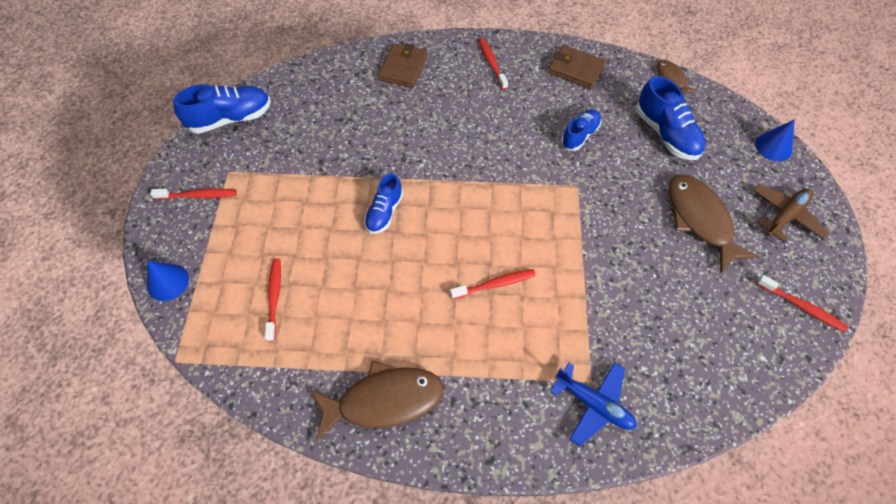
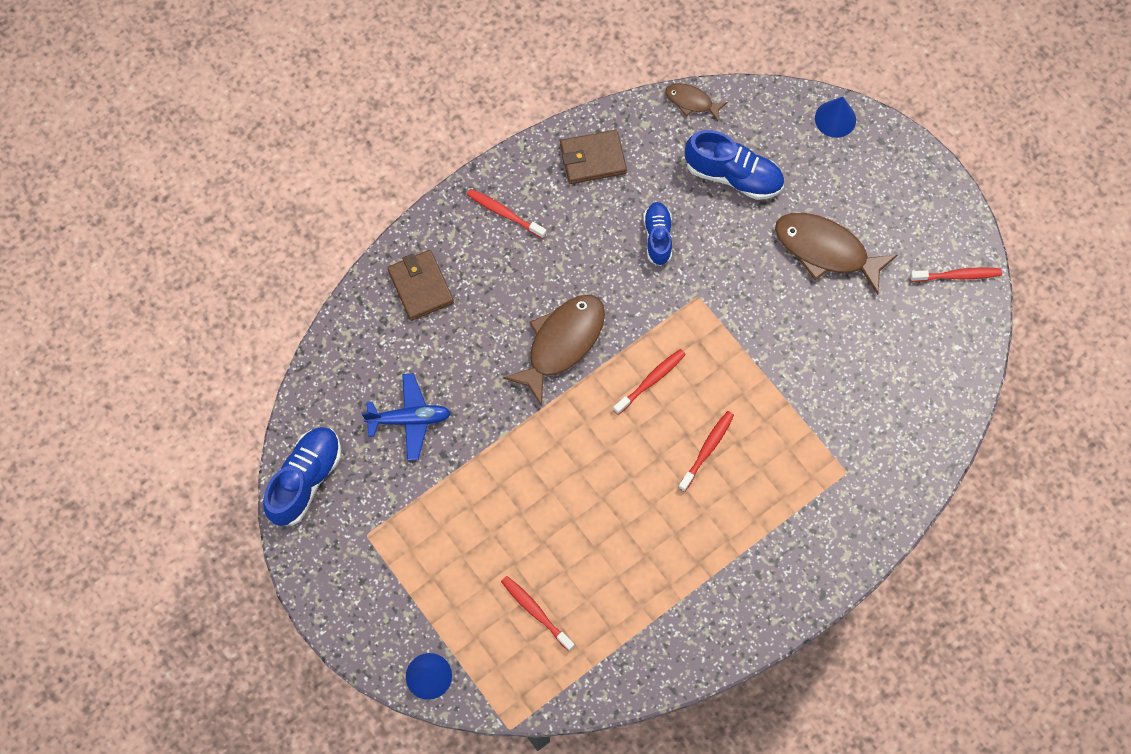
camera: 40 degrees left, 10 degrees up
red toothbrush [150,189,237,200] -> red toothbrush moved to [613,349,686,415]
brown fish [310,361,444,441] -> brown fish moved to [503,295,605,407]
blue shoe [364,173,403,234] -> none
blue plane [550,362,637,446] -> blue plane moved to [362,373,451,461]
brown plane [753,184,829,242] -> none

